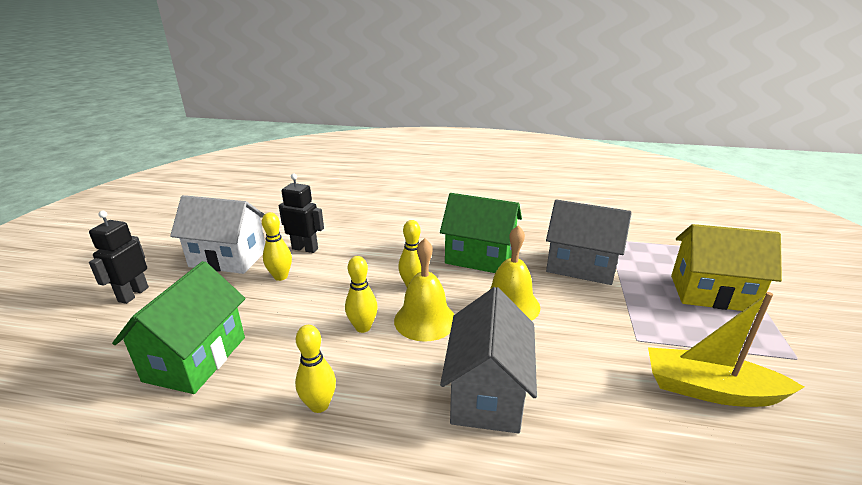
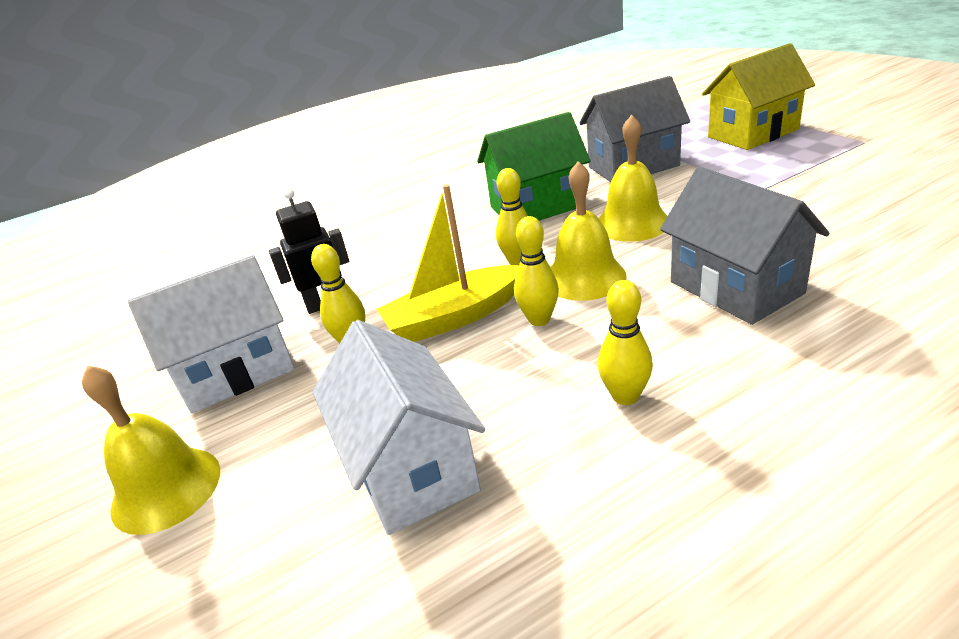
camera: 35 degrees left, 5 degrees up
black robot [89,211,149,304] -> yellow bell [82,365,220,535]
green house [112,261,245,394] -> white house [313,320,485,535]
yellow boat [648,292,804,407] -> yellow boat moved to [376,184,519,342]

